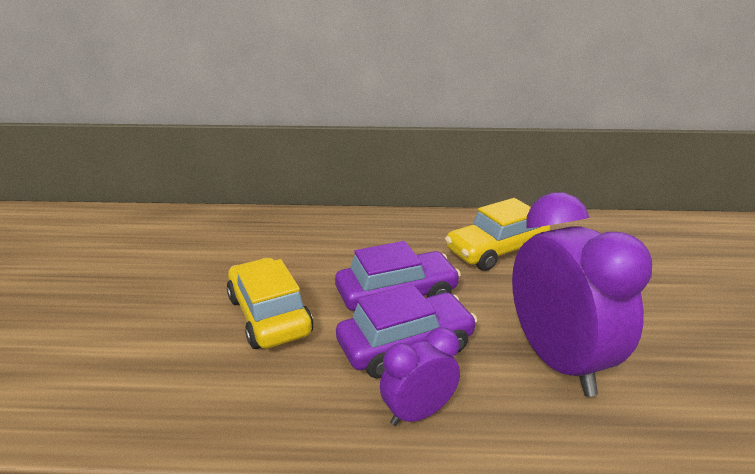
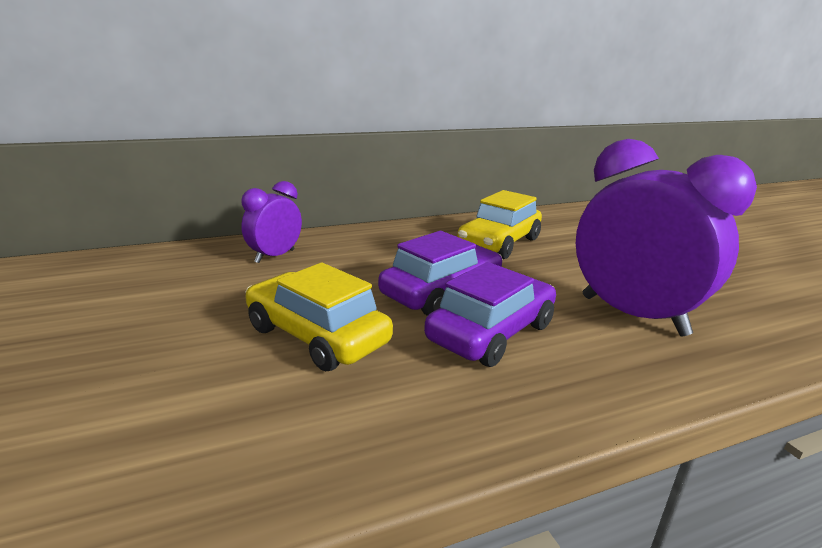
camera: 25 degrees left, 5 degrees down
purple clock [380,327,460,426] -> purple clock moved to [241,181,302,263]

